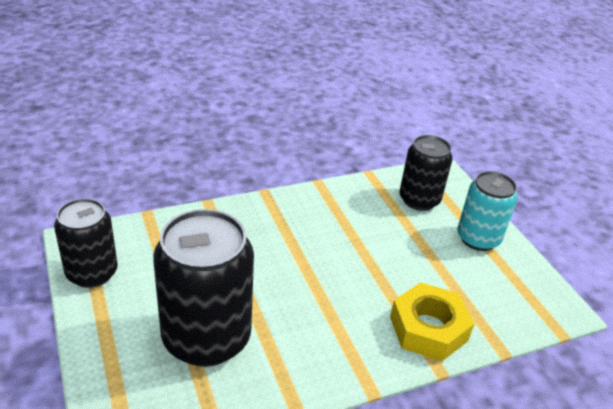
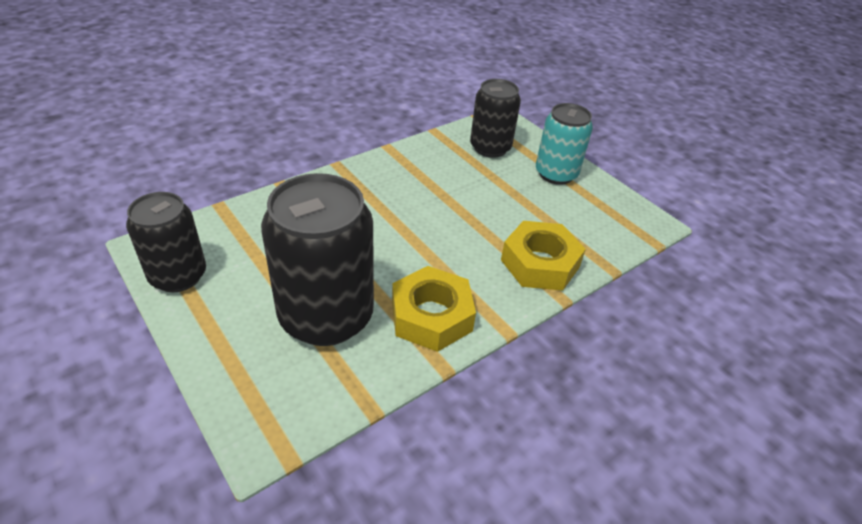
camera: 15 degrees left, 5 degrees up
none -> yellow nut [392,266,476,352]

